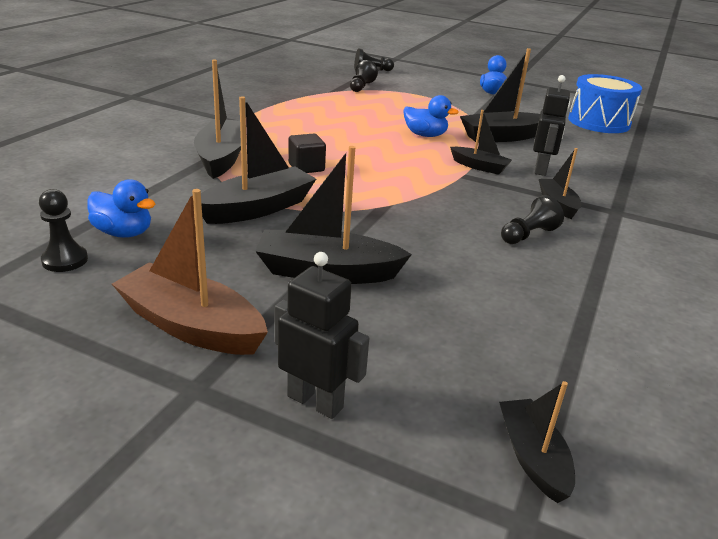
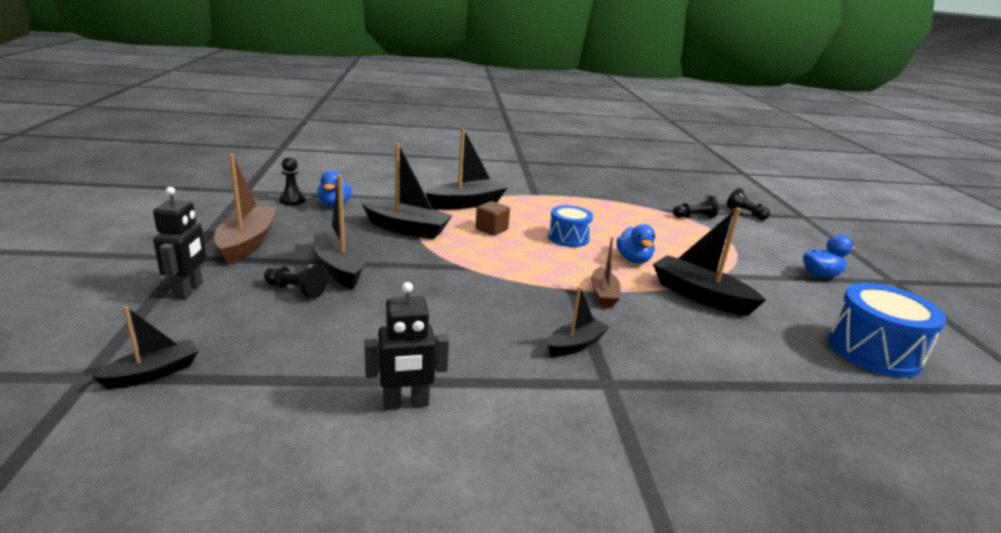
camera: 60 degrees right, 5 degrees down
black cube [288,134,326,173] -> brown cube [475,201,510,236]
black boat [450,110,512,175] -> brown boat [591,237,620,307]
black pawn [501,195,564,244] -> black pawn moved to [264,264,327,298]
black robot [533,75,570,176] -> black robot moved to [364,282,449,410]
none -> blue drum [548,205,593,247]

